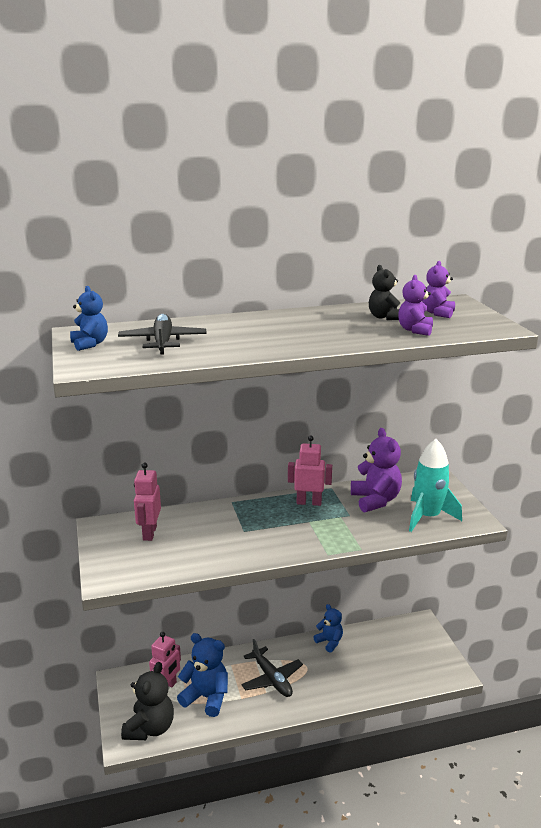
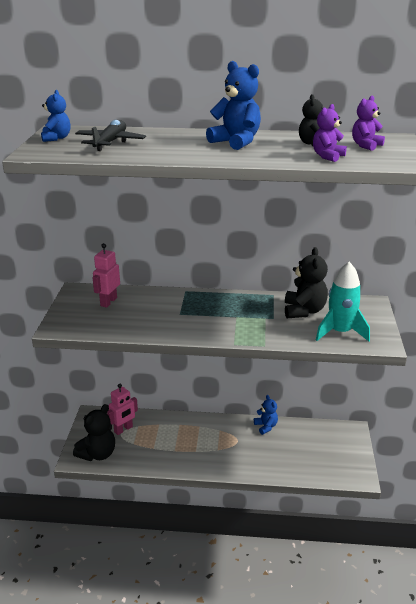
camera: 20 degrees right, 5 degrees up
blue teddy bear [177,633,228,717] -> blue teddy bear moved to [206,61,261,150]
black plane [241,639,303,697] -> none
pink robot [288,436,332,506] -> none
purple teddy bear [351,428,402,513] -> black teddy bear [285,247,328,318]

